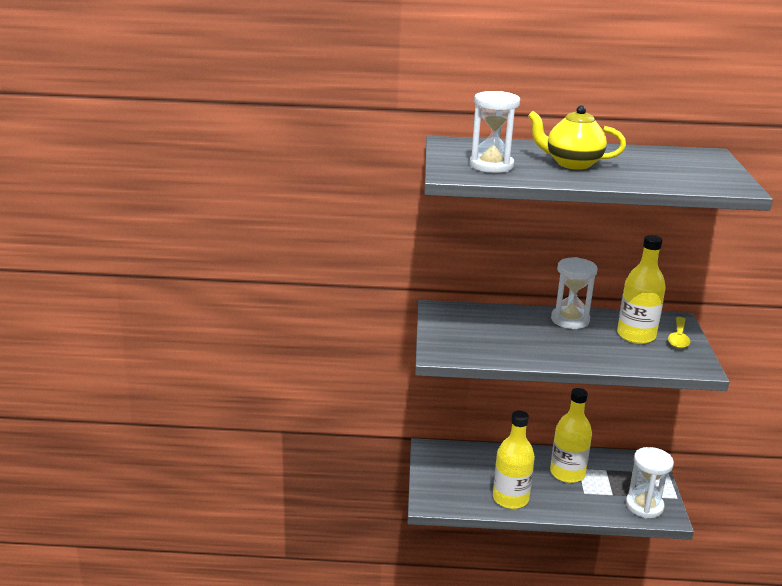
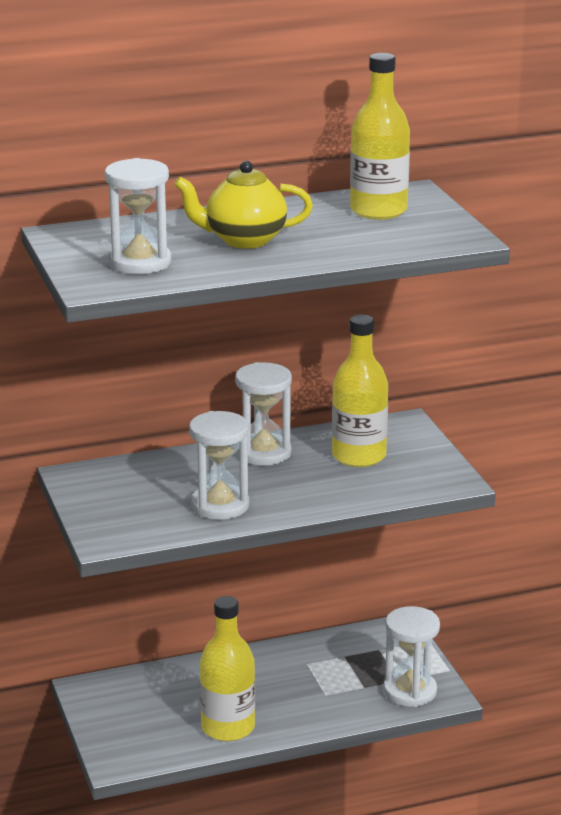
camera: 20 degrees left, 0 degrees up
yellow bottle [550,388,592,483] -> yellow bottle moved to [350,53,410,220]
yellow spoon [668,317,690,348] -> none
none -> white hourglass [189,411,249,520]

